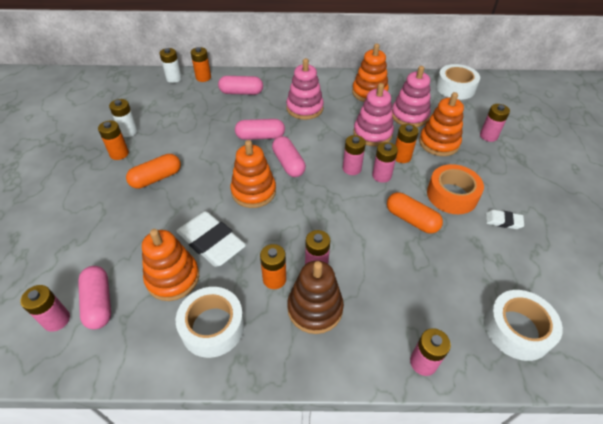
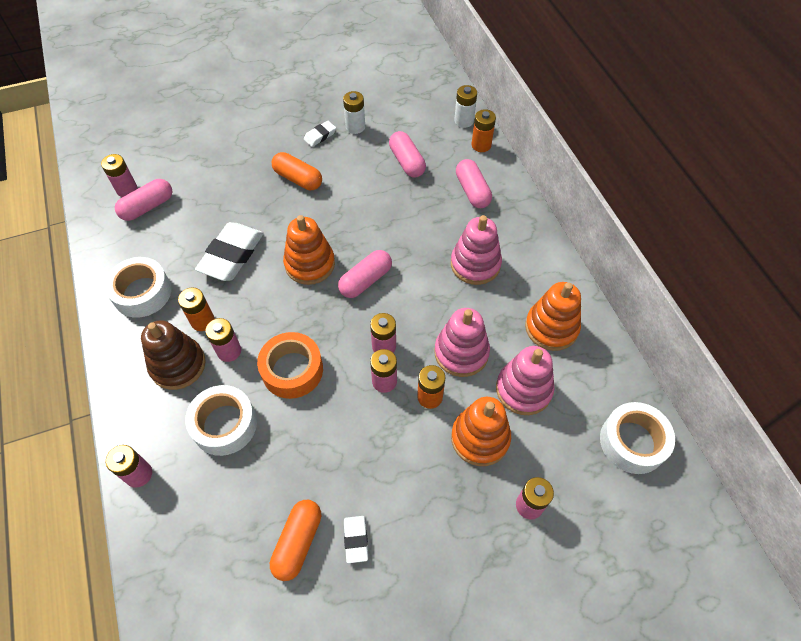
camera: 70 degrees right, 10 degrees up
orange battery [98,120,129,160] -> white eraser [304,121,336,147]
orange stacking toy [142,229,199,301] -> none
pink capsule [235,119,285,140] -> pink capsule moved to [389,131,426,178]
orange capsule [387,192,443,234] -> orange capsule moved to [270,500,321,581]
orange tape [427,164,484,214] -> orange tape moved to [257,332,323,399]
white tape [485,290,563,361] -> white tape moved to [185,385,257,456]

